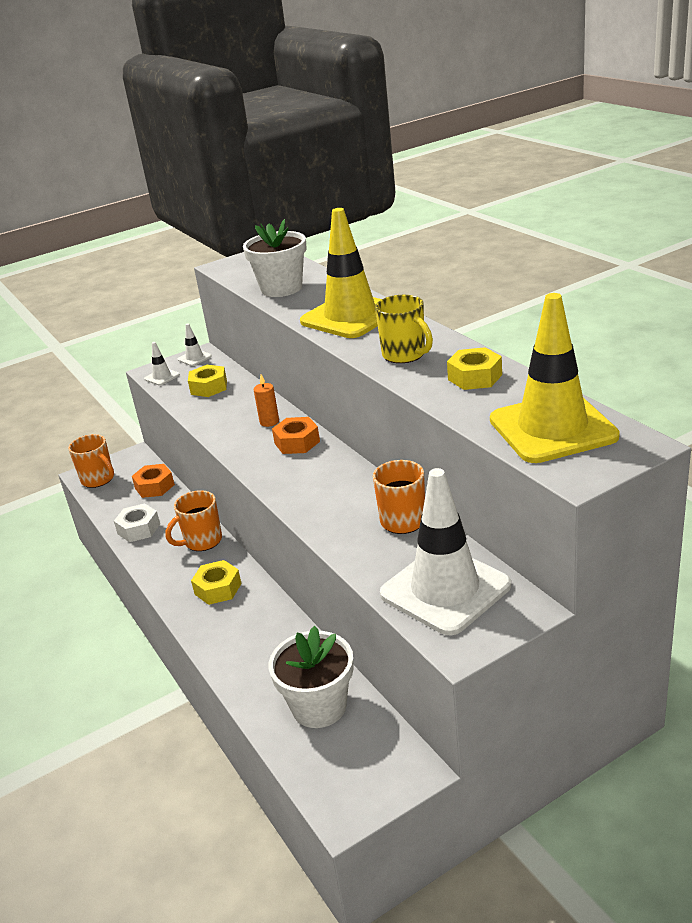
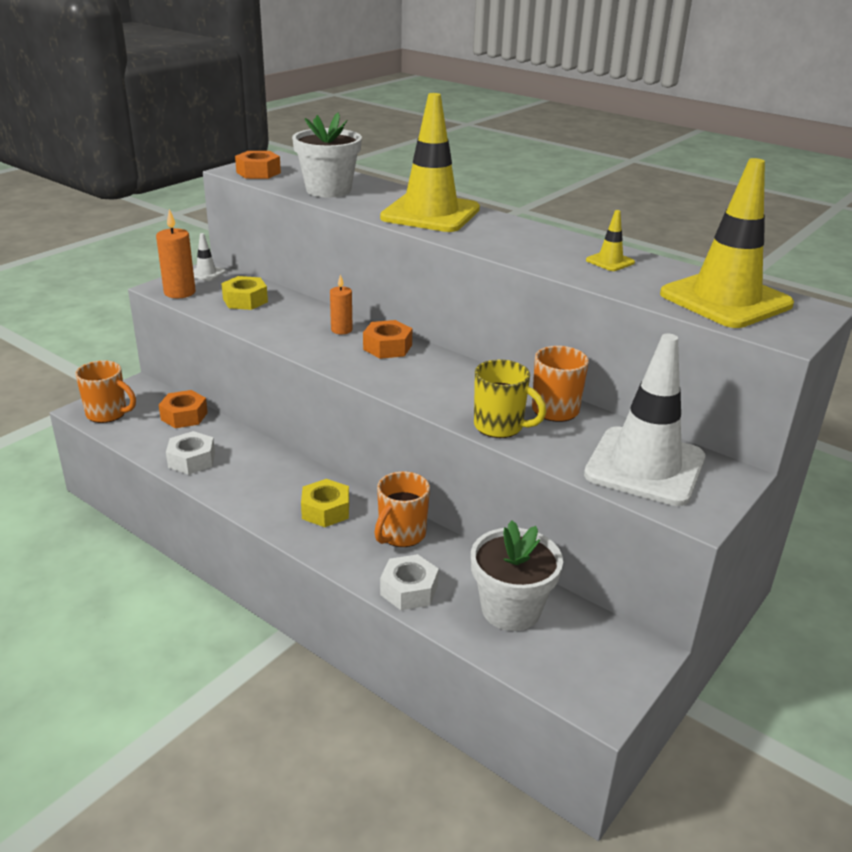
camera: 25 degrees left, 0 degrees up
white traffic cone [144,342,180,386] -> orange candle [156,209,196,298]
orange mug [165,490,222,551] -> orange mug moved to [375,471,430,547]
yellow mug [375,295,433,363] -> yellow mug moved to [474,359,546,438]
yellow nut [447,347,502,390] -> yellow traffic cone [586,210,635,271]
none -> orange nut [235,151,281,179]
none -> white nut [380,554,439,610]

